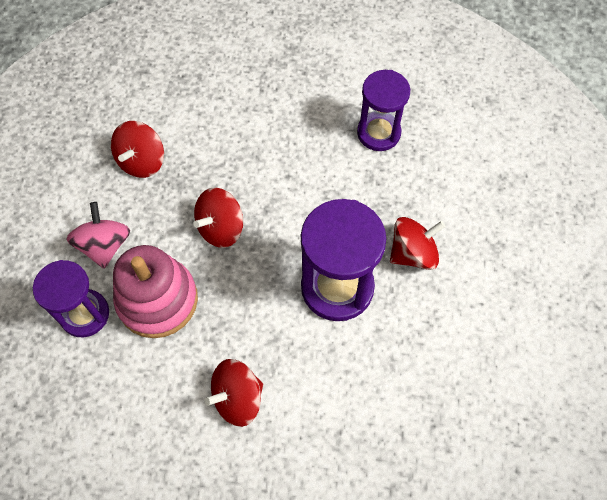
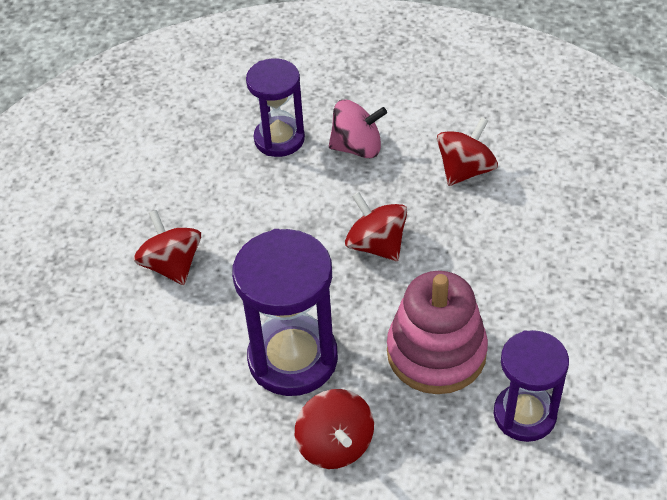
camera: 95 degrees right, 15 degrees down
red spinning top [111,121,164,178] -> red spinning top turned 105 degrees clockwise [437,117,498,186]
pink stacking toy [113,245,198,338] -> pink stacking toy moved to [387,271,488,394]

